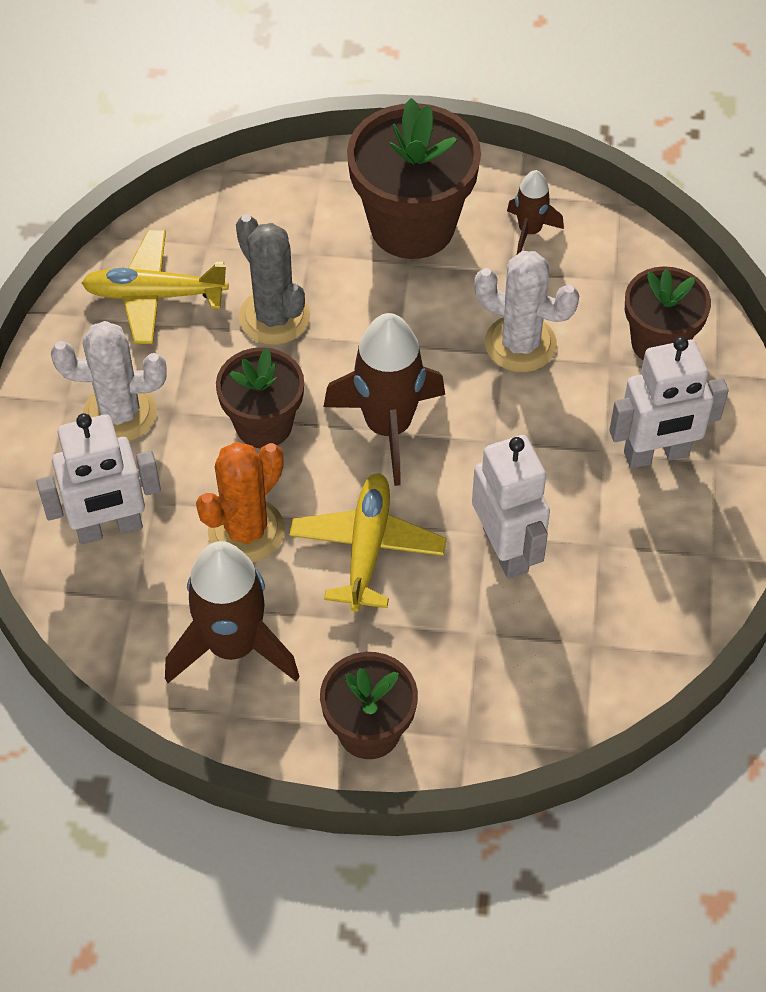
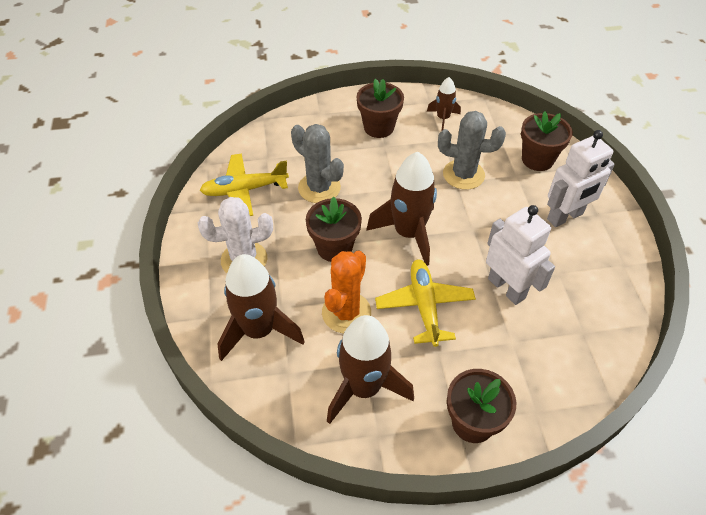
camera: 15 degrees left, 5 degrees down
white robot [37,413,161,544] -> brown rocket [218,254,305,361]
brown flower pot [347,98,481,259] -> brown flower pot [357,79,404,138], size x0.62
white cactus [474,251,579,372] -> grey cactus [438,111,506,190]

